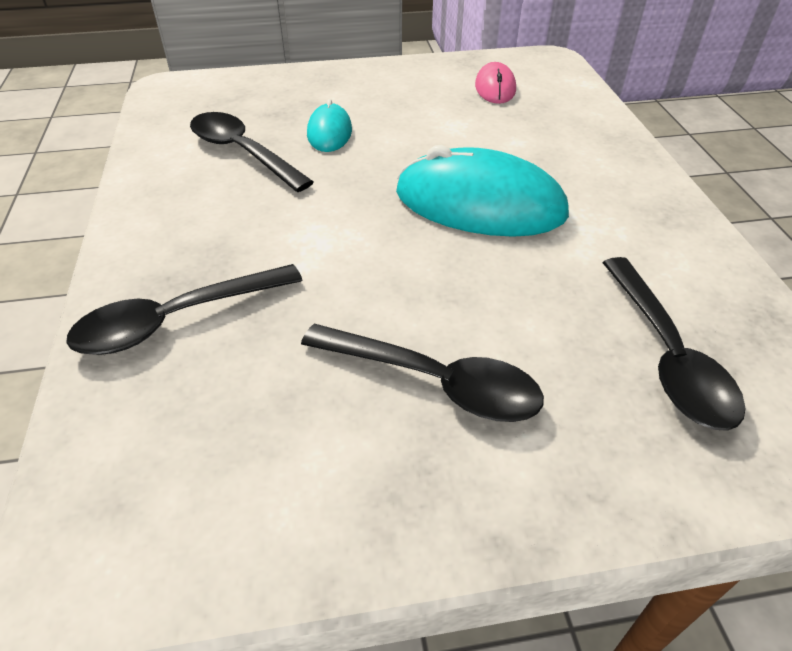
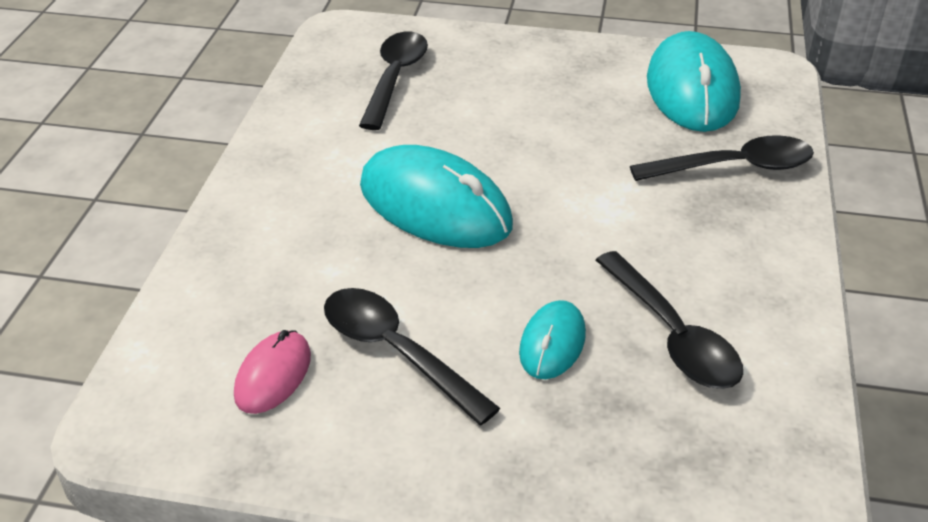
camera: 160 degrees left, 5 degrees down
black spoon [301,324,544,422] -> black spoon moved to [324,288,500,425]
none -> turquoise mouse [647,31,741,132]

